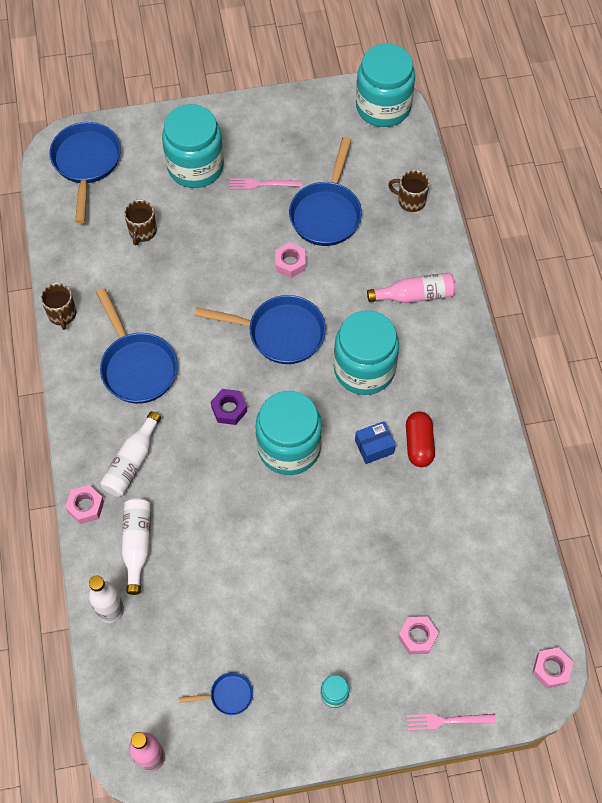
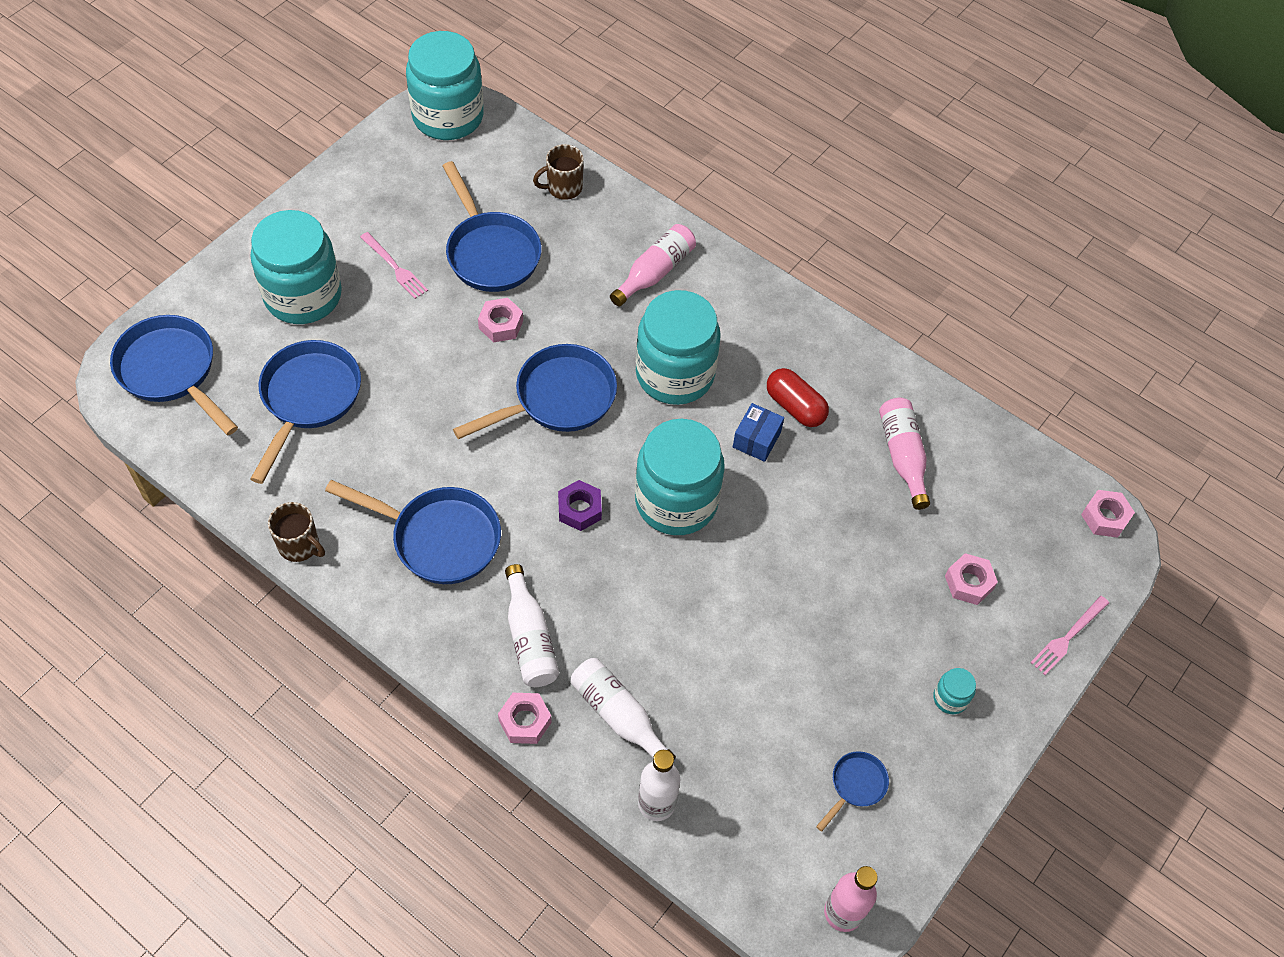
camera: 45 degrees left, 5 degrees down
brown mug [124,199,157,245] -> blue pan [250,340,361,484]
pink fork [229,178,302,190] -> pink fork turned 90 degrees counterclockwise [360,232,428,299]
none -> pink bottle [879,398,930,510]

